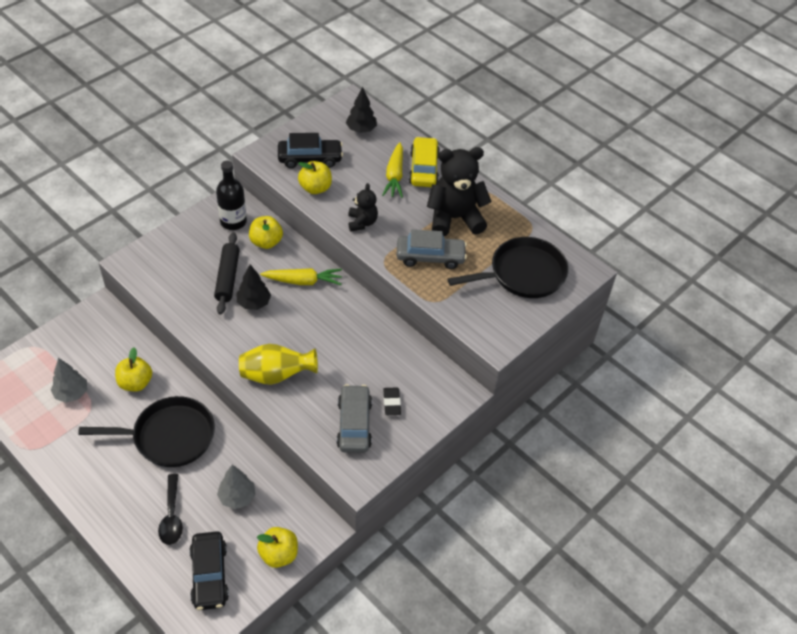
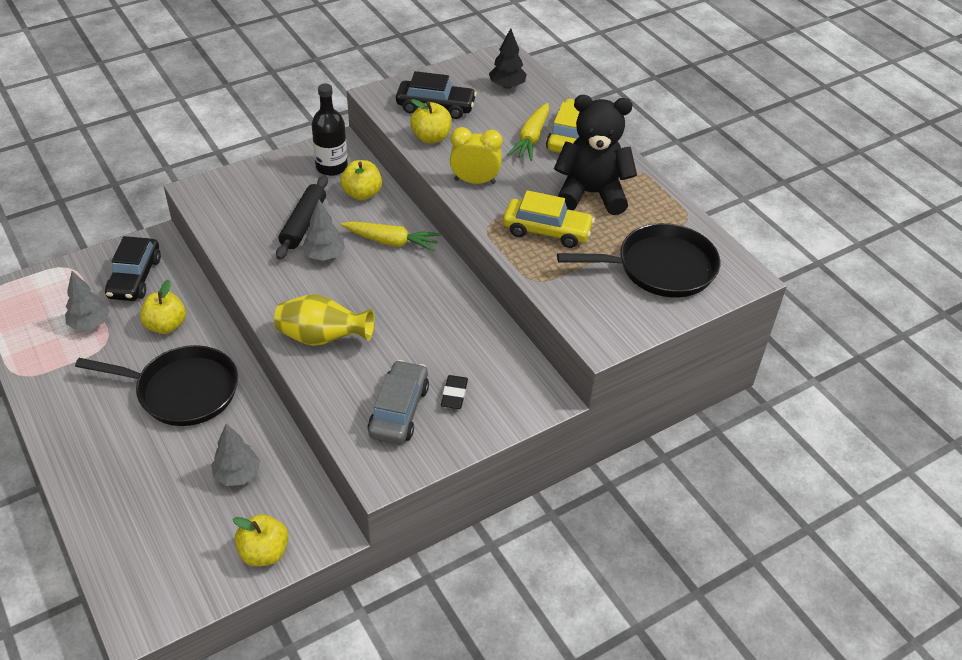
camera: 15 degrees right, 5 degrees down
black spoon [158,474,183,545] -> none
black car [189,531,229,610] -> black car moved to [105,236,161,301]
black tree [237,264,271,310] -> grey tree [302,199,345,261]
black teddy bear [348,183,378,231] -> yellow clock [450,127,503,184]
grey car [396,229,467,269] -> yellow car [503,190,595,248]

